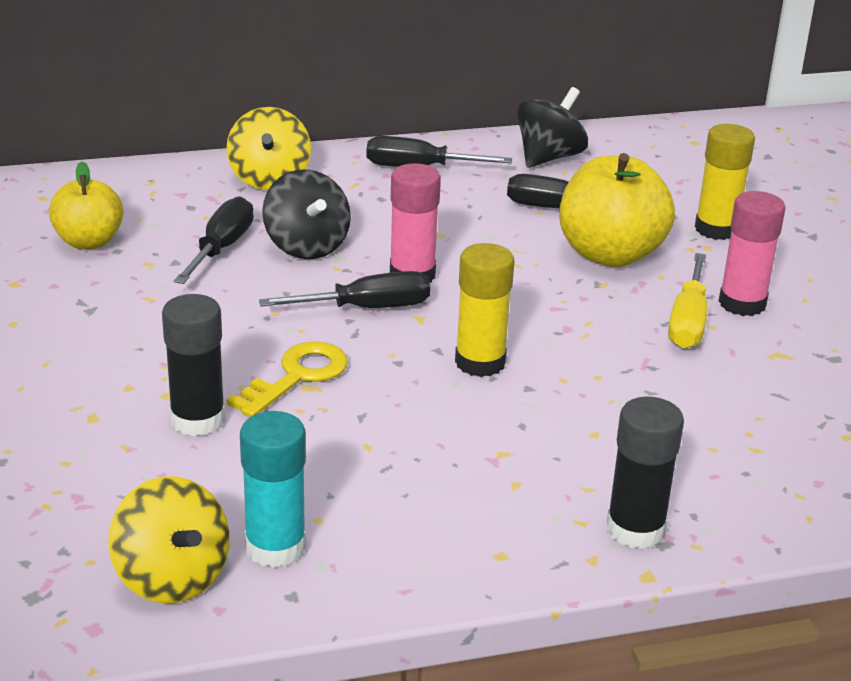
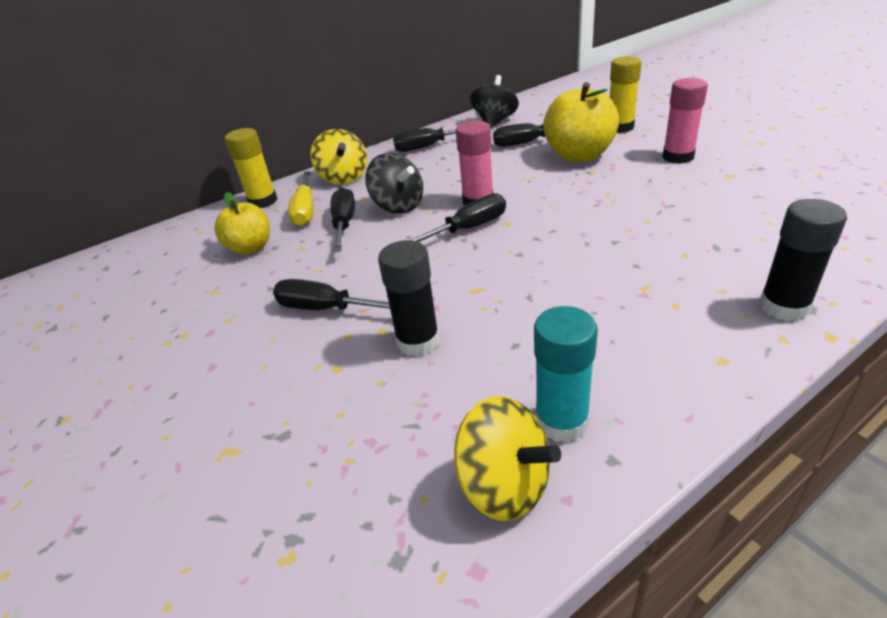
camera: 15 degrees left, 5 degrees up
yellow key [226,341,348,417] -> none
yellow glue stick [455,243,514,377] -> yellow glue stick moved to [225,128,277,208]
yellow screwdriver [668,253,707,349] -> yellow screwdriver moved to [288,171,314,226]
none -> black screwdriver [273,279,390,310]

